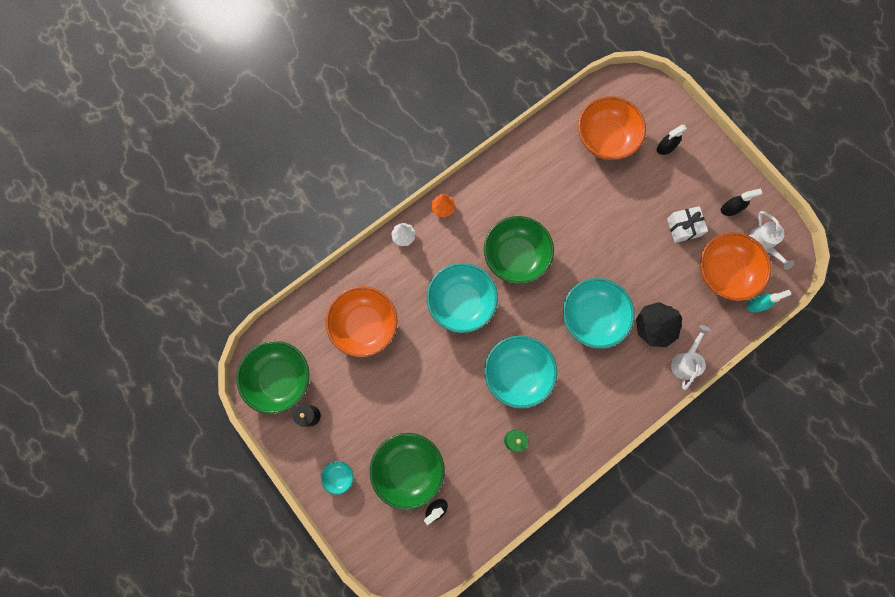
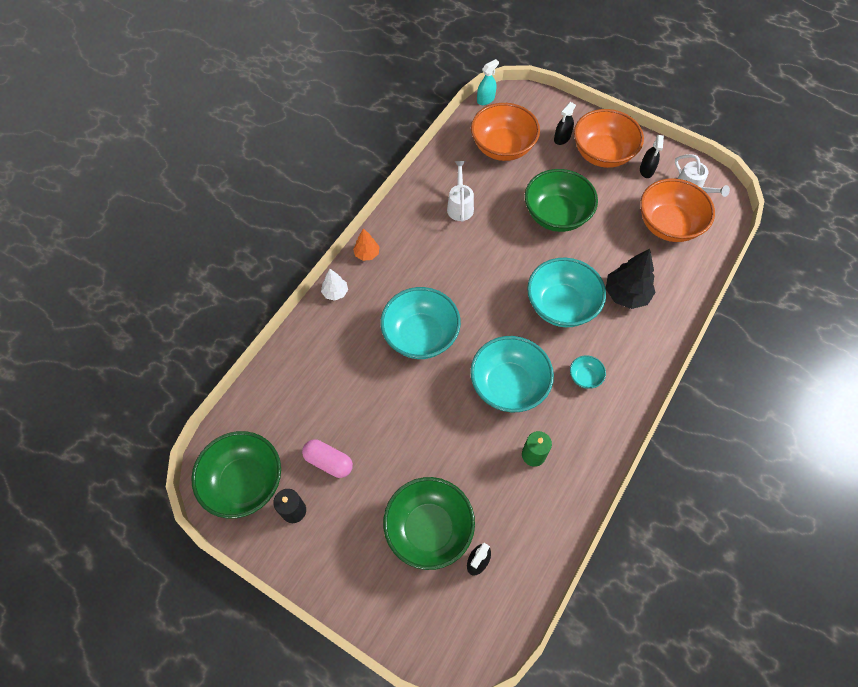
camera: 20 degrees left, 15 degrees down
turquoise bowl [321,461,354,495] -> turquoise bowl moved to [570,355,606,389]
orange bowl [326,286,398,357] -> orange bowl moved to [574,109,644,168]
green bowl [484,216,554,284] -> green bowl moved to [525,169,598,232]
white gift [667,206,708,243] -> none
white watering can [671,325,710,390] -> white watering can moved to [447,161,474,222]
black spray bottle [721,189,762,216] -> black spray bottle turned 135 degrees clockwise [640,135,664,178]
turquoise spray bottle [747,290,791,313] -> turquoise spray bottle moved to [477,59,499,105]
none -> pink capsule [302,439,353,478]

